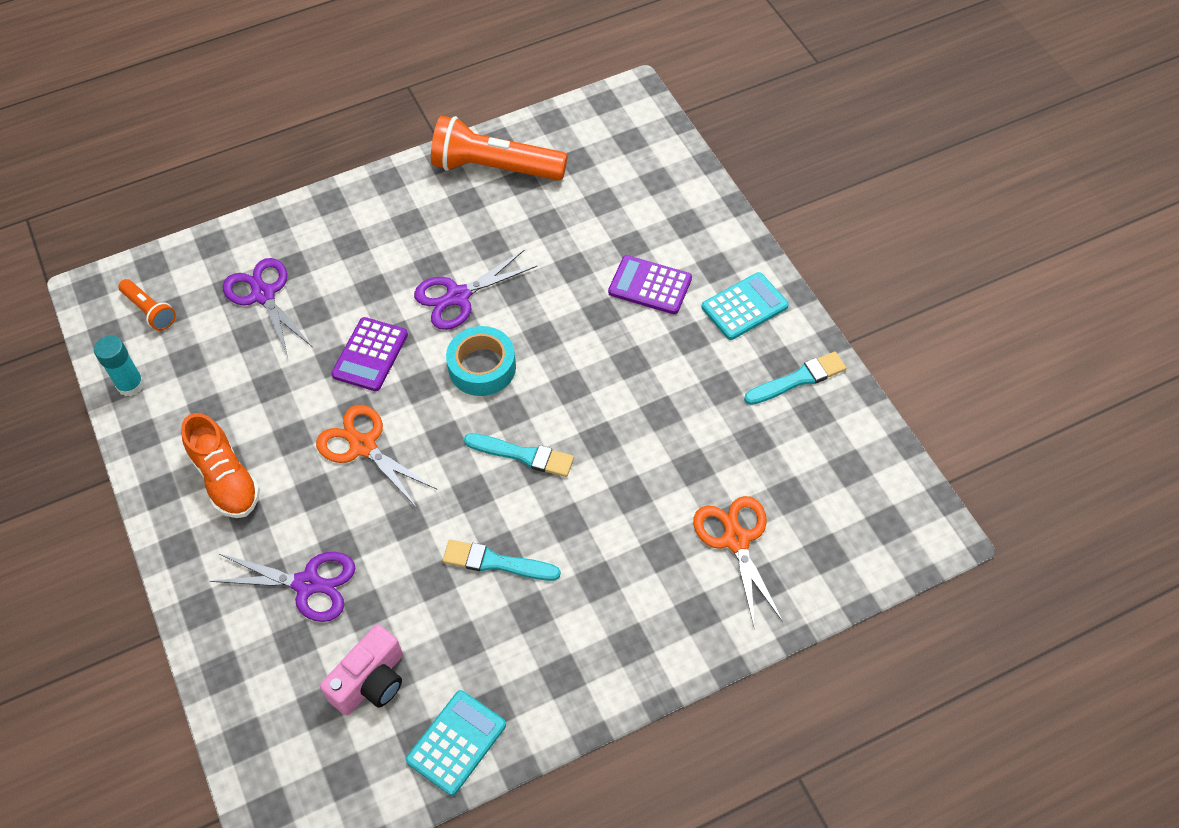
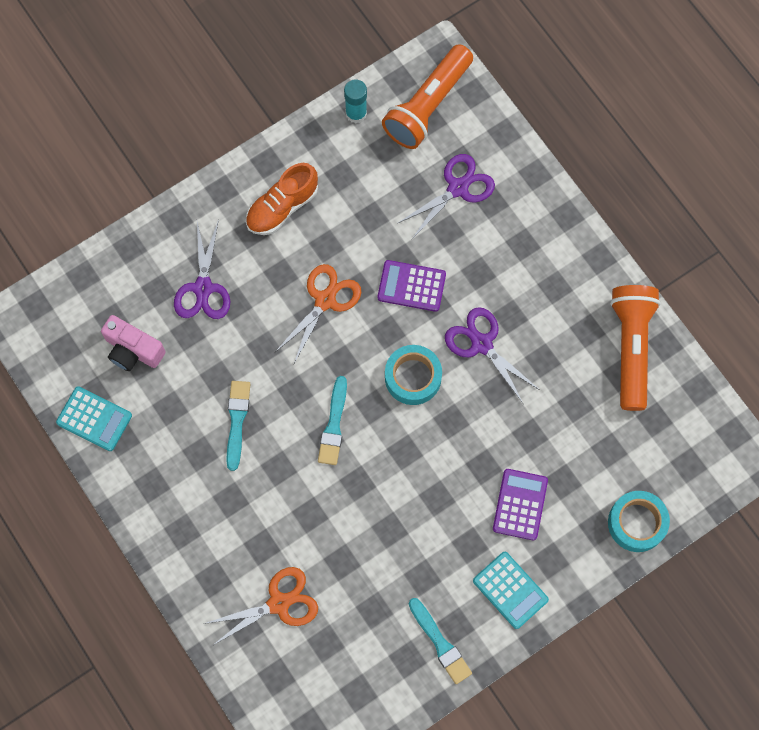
camera: 80 degrees right, 15 degrees up
orange flashlight [118,279,176,331] -> orange flashlight [382,44,473,149], size x2.00
none -> turquoise tape [608,491,670,552]

